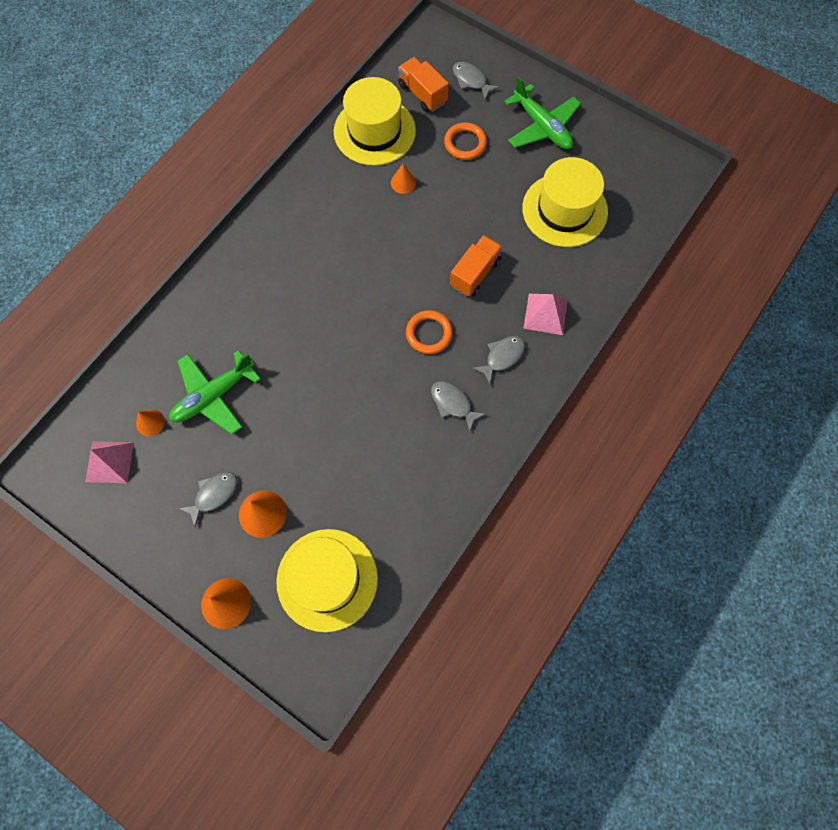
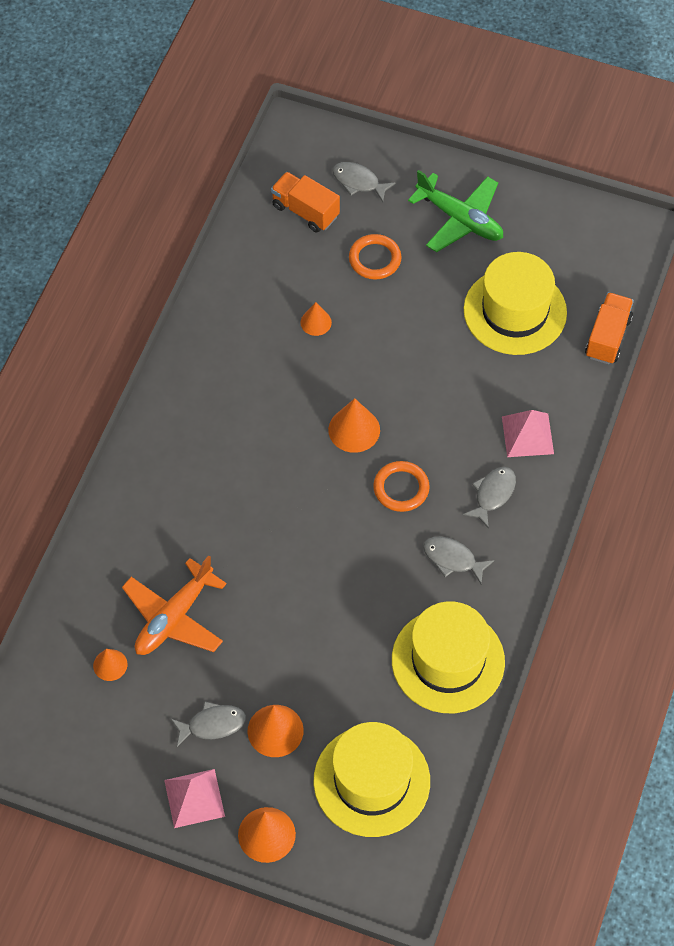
camera: 15 degrees left, 10 degrees down
pink pyramid [85,441,134,483] -> pink pyramid moved to [164,769,225,828]
green plane [169,350,260,434] -> orange plane [122,555,227,655]
grey fish [178,472,237,527] -> grey fish turned 45 degrees clockwise [170,701,246,747]
yellow hat [334,77,416,166] -> yellow hat moved to [392,601,505,713]
orange truck [450,235,503,296] -> orange truck moved to [585,292,634,364]
none -> orange cone [328,398,380,453]

